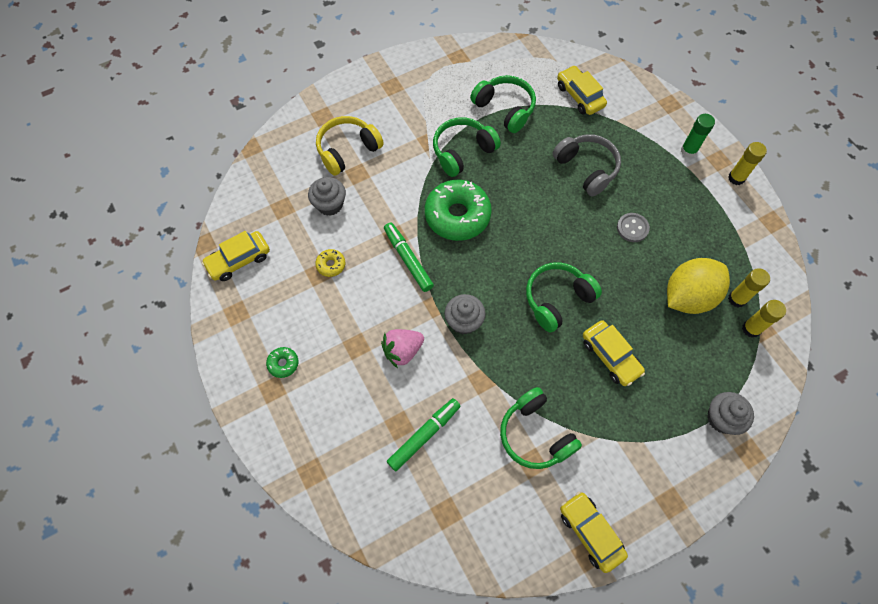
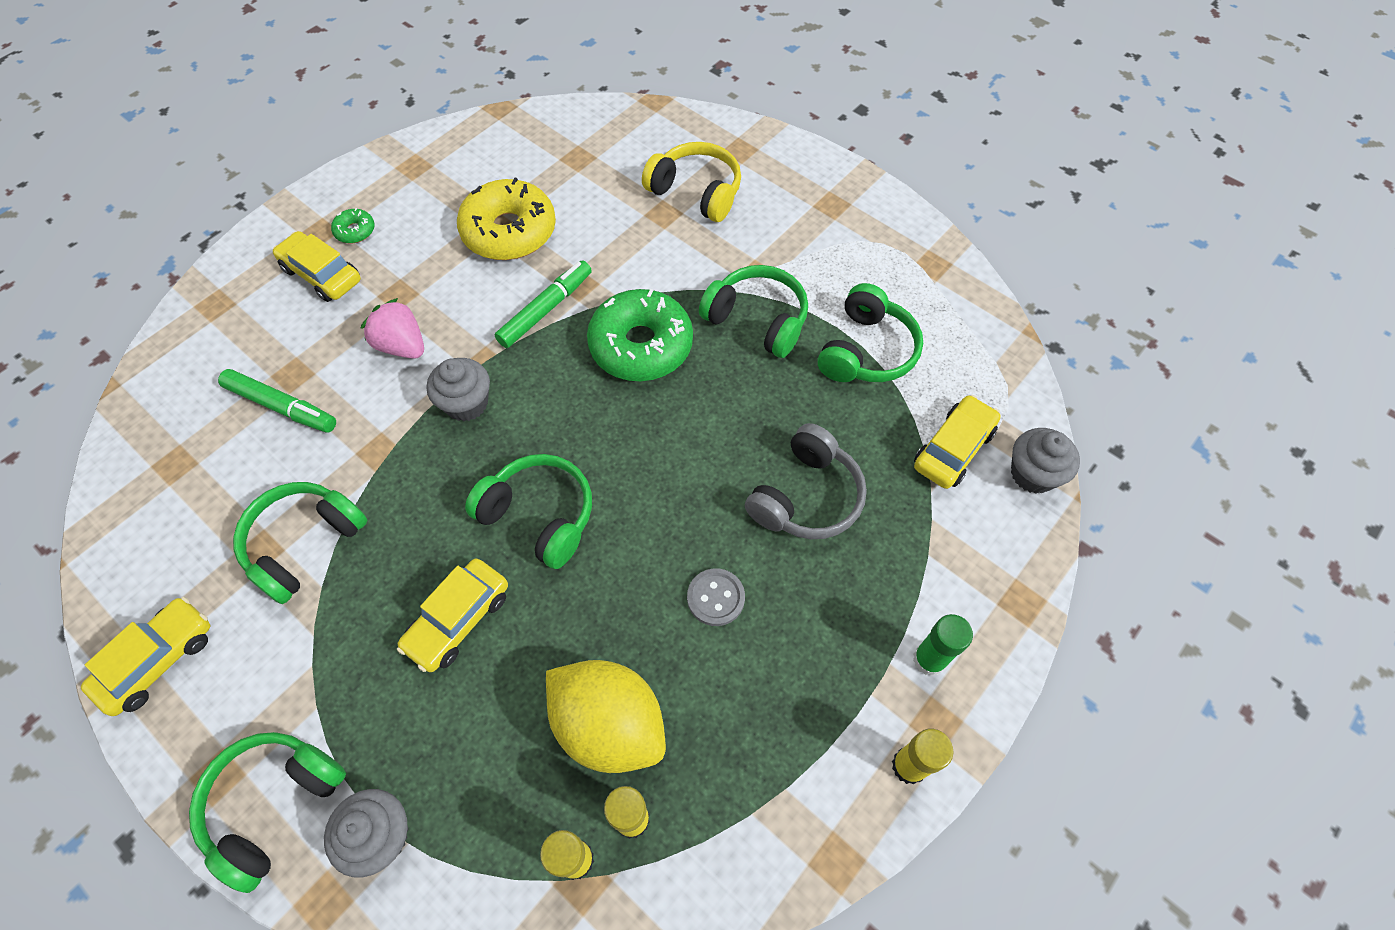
camera: 70 degrees right, 5 degrees down
yellow car [202,231,270,281] -> yellow car moved to [273,231,361,302]
grey cupcake [308,177,346,216] -> grey cupcake moved to [1011,428,1080,494]
yellow donut [315,249,345,277] -> yellow donut [457,177,556,260], size x2.31
none -> green headphones [189,732,346,893]

